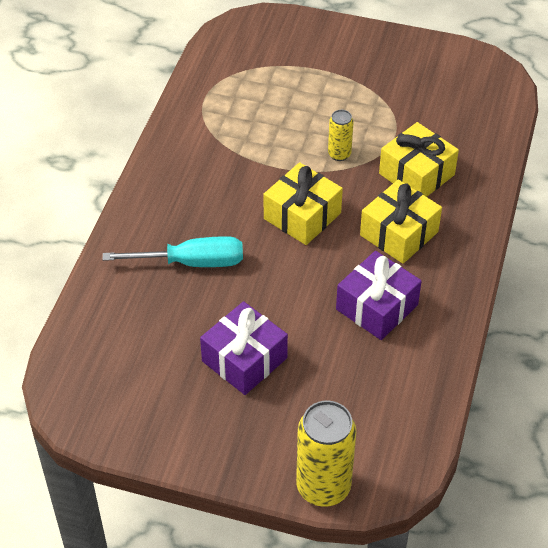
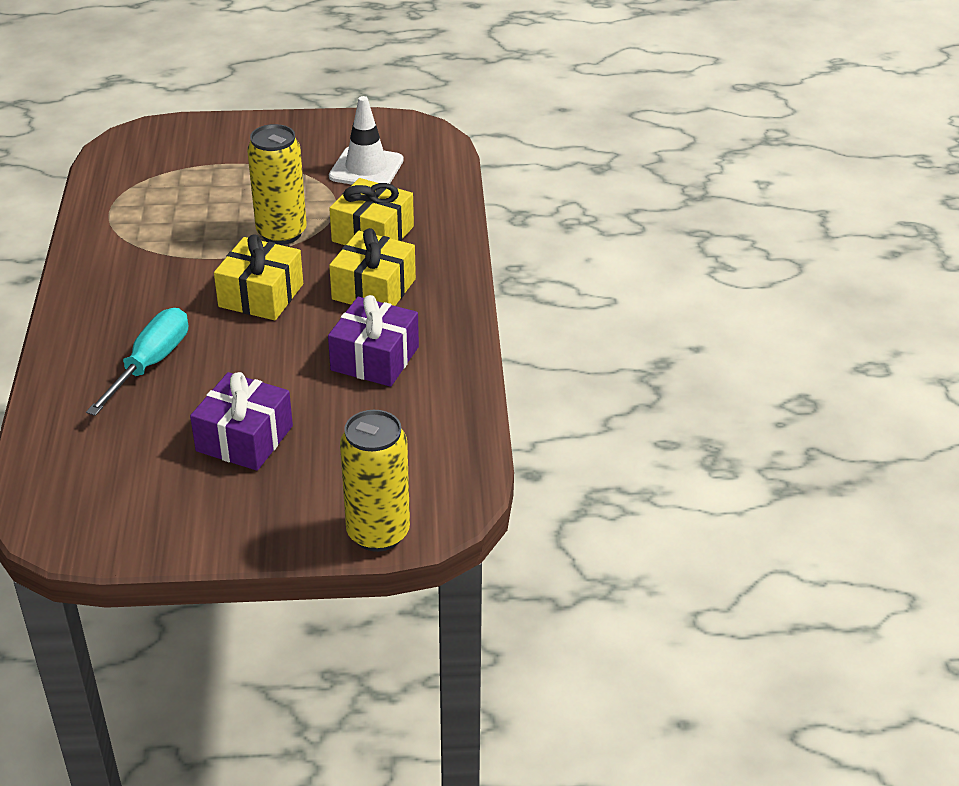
camera: 20 degrees left, 10 degrees down
turquoise screwdriver [103,236,243,267] -> turquoise screwdriver turned 45 degrees counterclockwise [86,308,188,416]
yellow can [328,110,354,161] -> yellow can [247,124,307,245], size x1.90
none -> white traffic cone [329,96,404,185]

